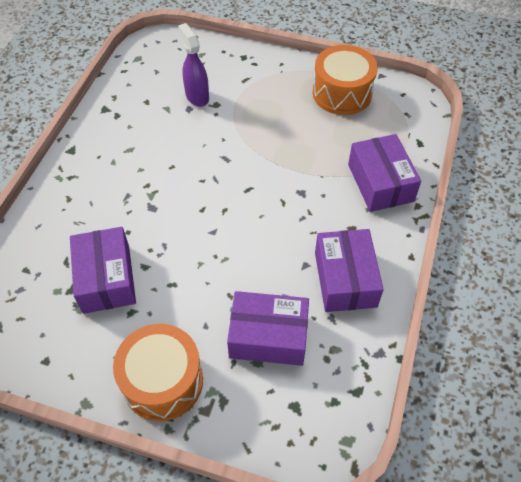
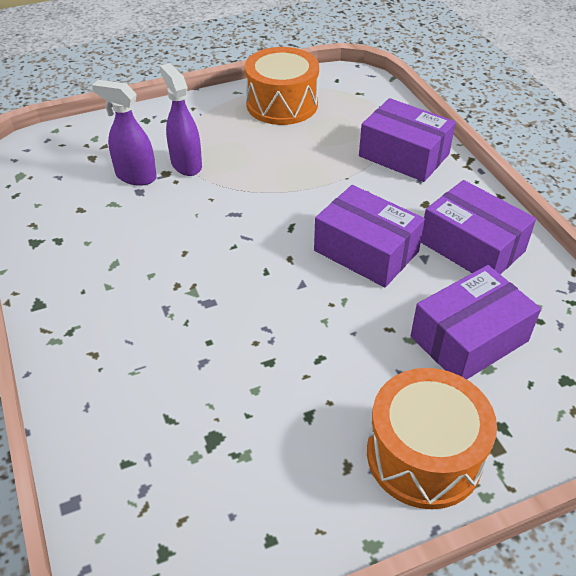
camera: 40 degrees left, 10 degrees down
purple box [70,227,136,314] -> purple box moved to [314,185,425,287]
none -> purple spray bottle [160,63,202,176]

